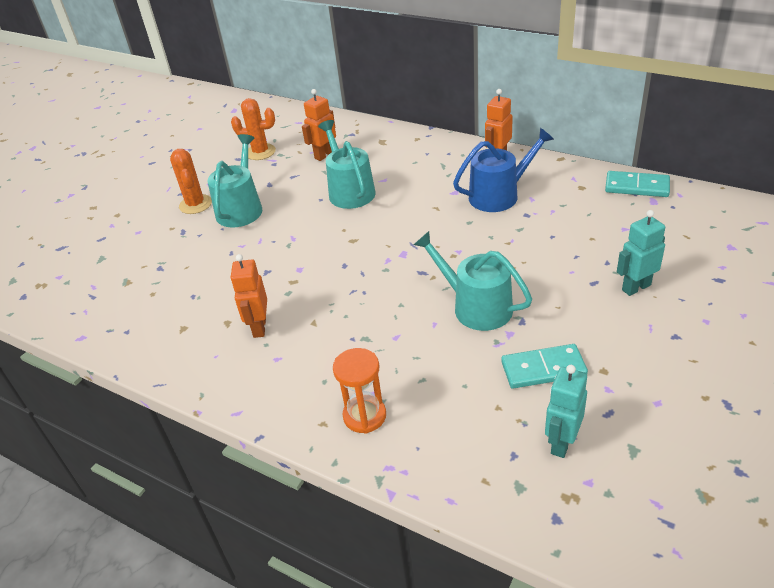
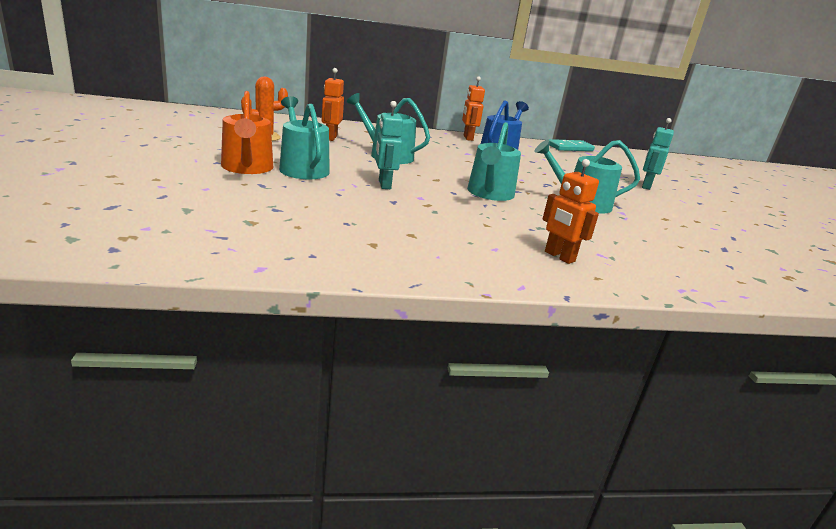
camera: 45 degrees left, 15 degrees down
orange cactus [170,149,212,214] -> orange watering can [221,91,273,174]
orange robot [231,254,267,338] -> orange robot moved to [542,159,599,264]
orange hourglass [333,348,386,434] -> none
turquoise domino [501,344,588,389] -> none
turquoise robot [545,365,587,458] -> turquoise robot moved to [375,101,403,189]
none -> turquoise watering can [467,122,521,201]

